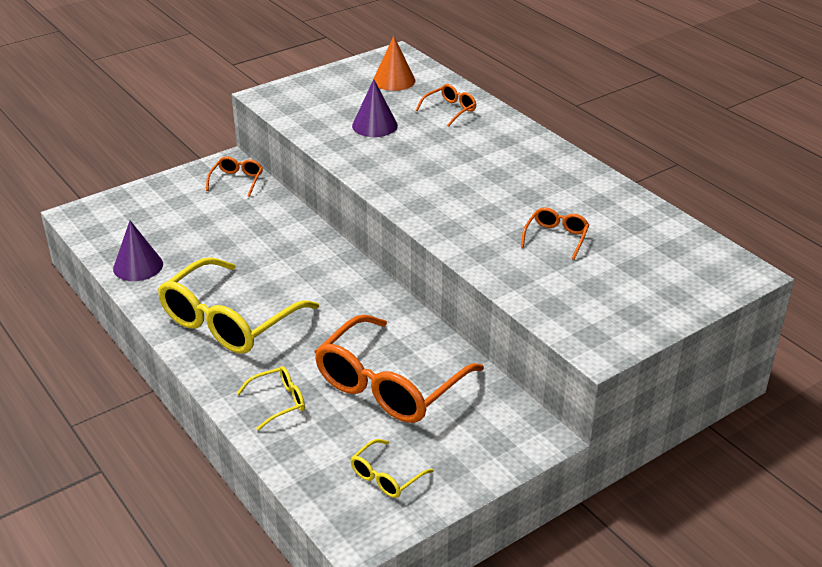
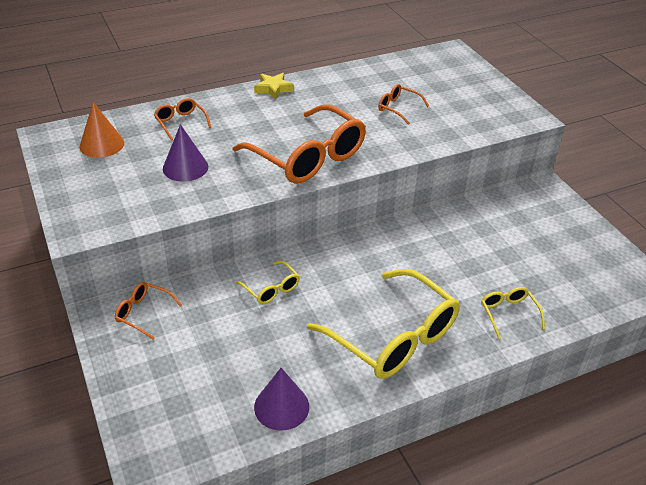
camera: 80 degrees left, 5 degrees up
orange glasses [315,315,484,423] -> orange glasses moved to [232,105,366,184]
yellow glasses [350,439,434,498] -> yellow glasses moved to [236,261,300,304]
none -> yellow star [254,73,294,99]

